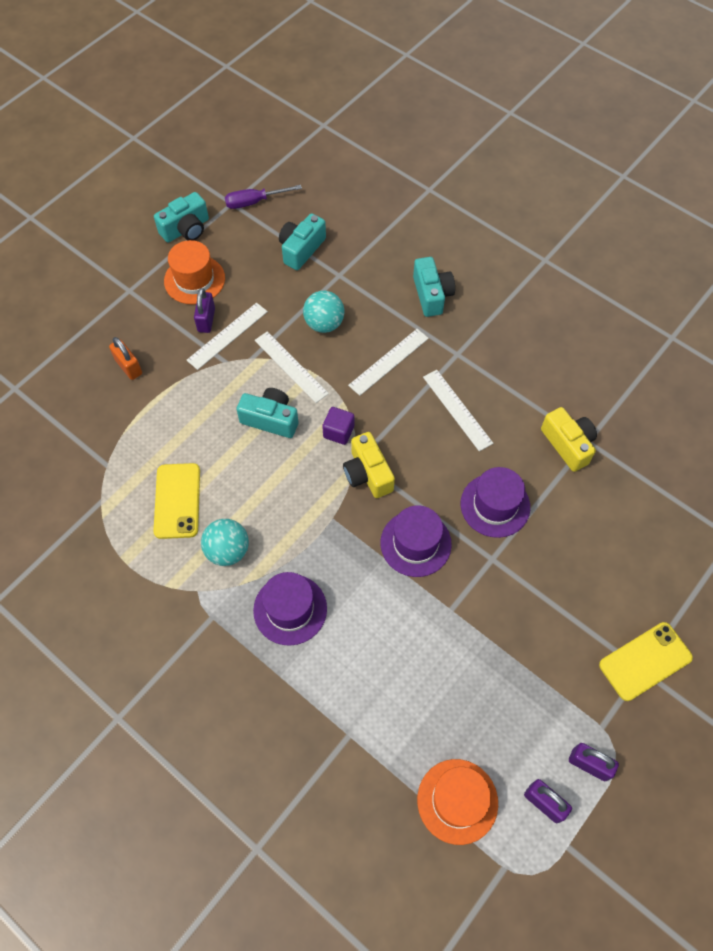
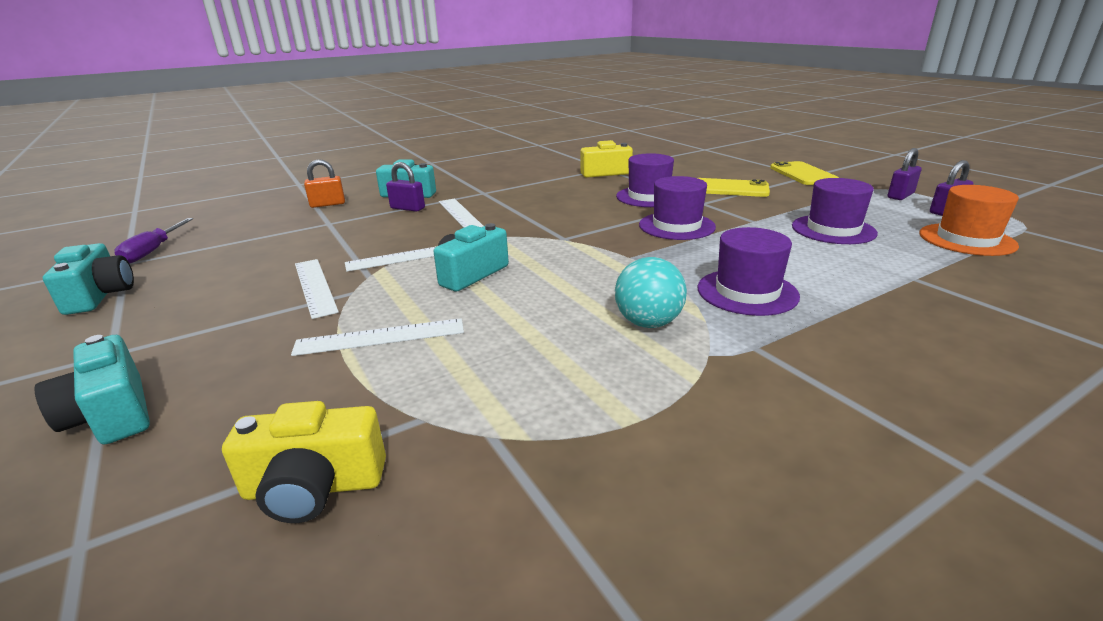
camera: 70 degrees left, 35 degrees down
orange padlock [109,337,142,380] -> orange padlock moved to [304,159,345,208]
yellow phone [154,463,200,539] -> yellow phone moved to [698,178,770,197]
orange hat [164,240,225,305] -> none
purple padlock [194,288,215,333] -> purple padlock moved to [386,162,425,212]
turquoise camera [279,214,326,270] -> turquoise camera moved to [35,335,150,444]
turquoise ball [303,291,344,333] -> none
purple cube [322,407,354,445] -> none
yellow camera [343,432,395,498] -> yellow camera moved to [222,401,386,523]
white ruler [423,370,493,451] -> white ruler moved to [291,318,464,356]
none -> purple hat [792,178,878,244]

